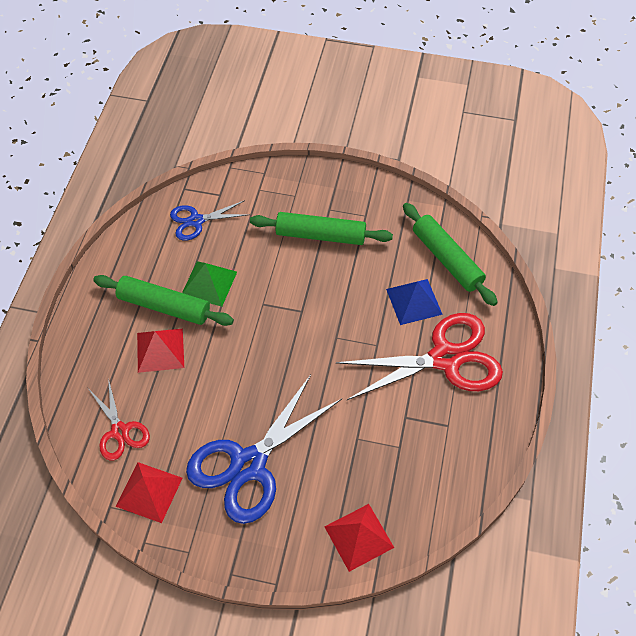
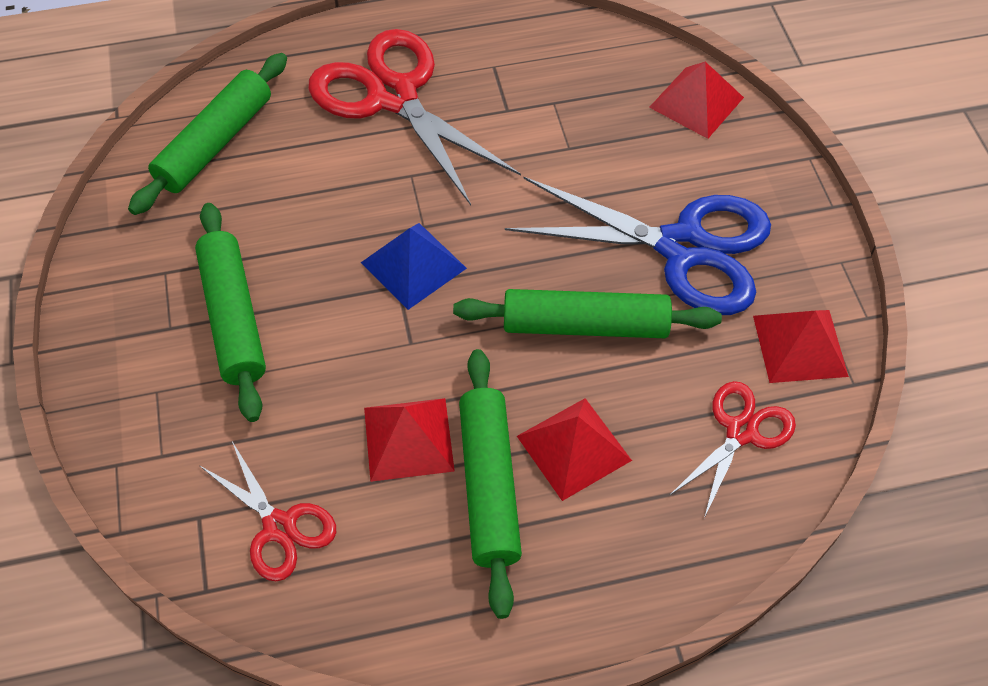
camera: 115 degrees left, 0 degrees up
blue scissors [170,200,248,241] -> red scissors [199,442,336,581]
green pyramid [182,261,237,307] -> red pyramid [364,398,455,482]
blue pyramid [386,279,443,325] -> blue pyramid moved to [361,223,467,310]
none -> green rolling pin [453,289,722,338]

